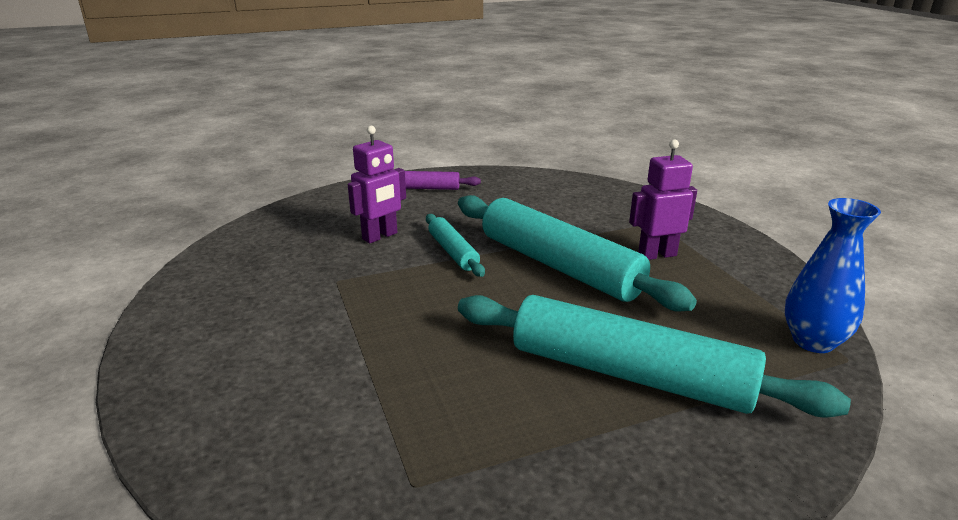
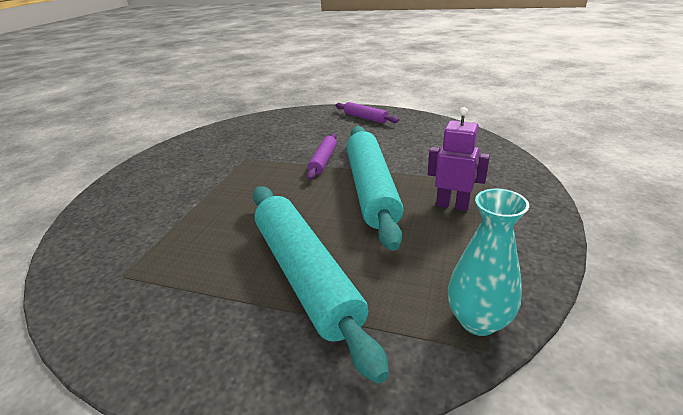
camera: 40 degrees right, 5 degrees up
purple robot [348,126,406,243] -> none
turquoise rolling pin [426,214,485,277] -> purple rolling pin [307,133,337,180]
blue vase [785,198,881,353] -> turquoise vase [448,189,529,336]

